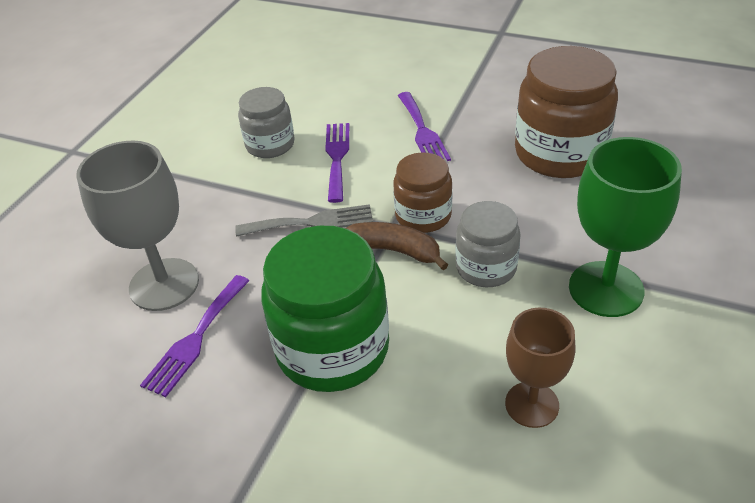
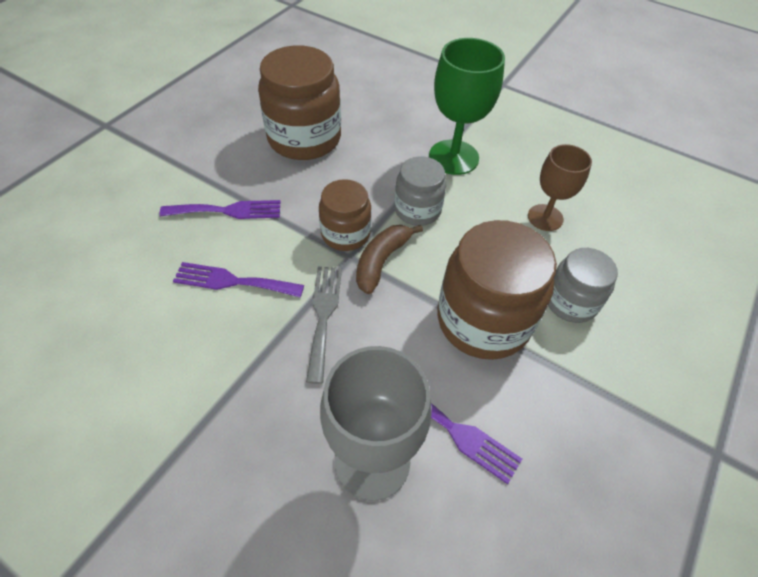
camera: 85 degrees left, 10 degrees up
grey jar [238,87,294,158] -> grey jar moved to [548,248,618,323]
green jar [261,226,389,392] -> brown jar [438,220,557,360]

